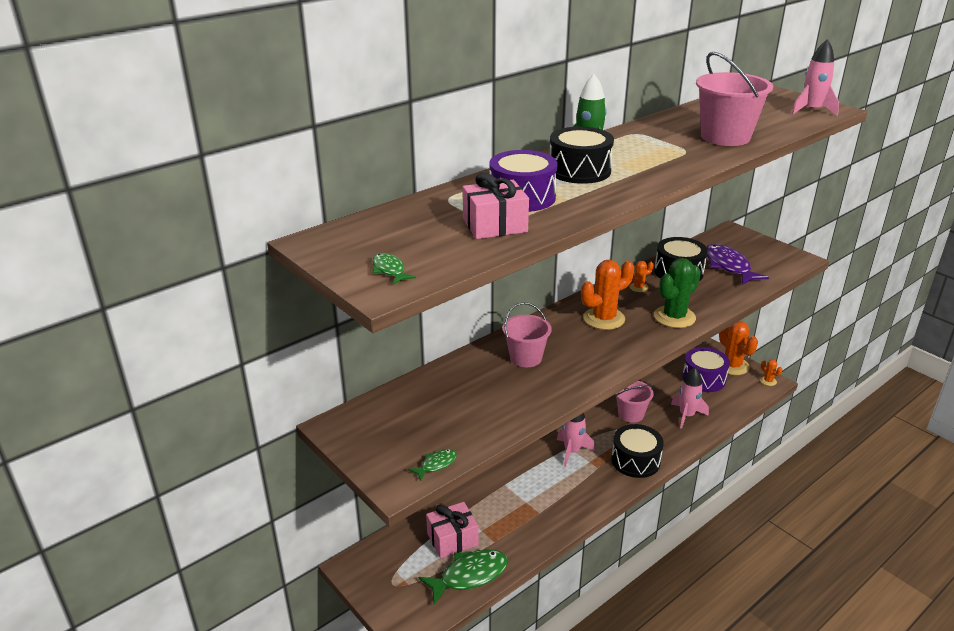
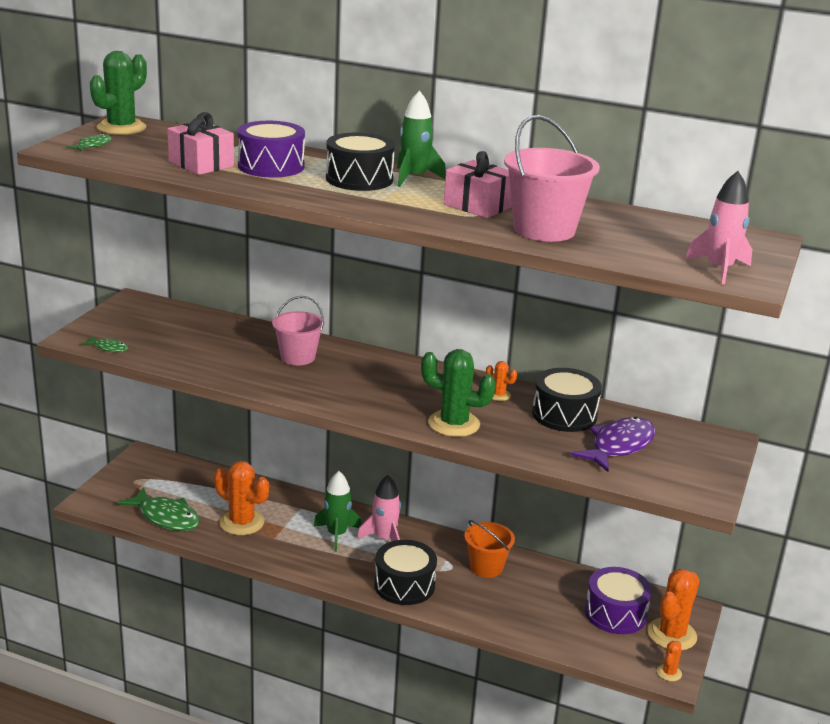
camera: 60 degrees right, 5 degrees down
pink gift [426,502,478,558] -> pink gift moved to [444,151,512,218]
orange cactus [581,260,634,330] -> orange cactus moved to [214,461,269,535]
pink bucket [615,381,654,423] -> orange bucket [464,520,515,578]
pink rocket [671,367,709,429] -> none
none -> green cactus [90,51,147,135]
none -> green rocket [313,471,361,552]

